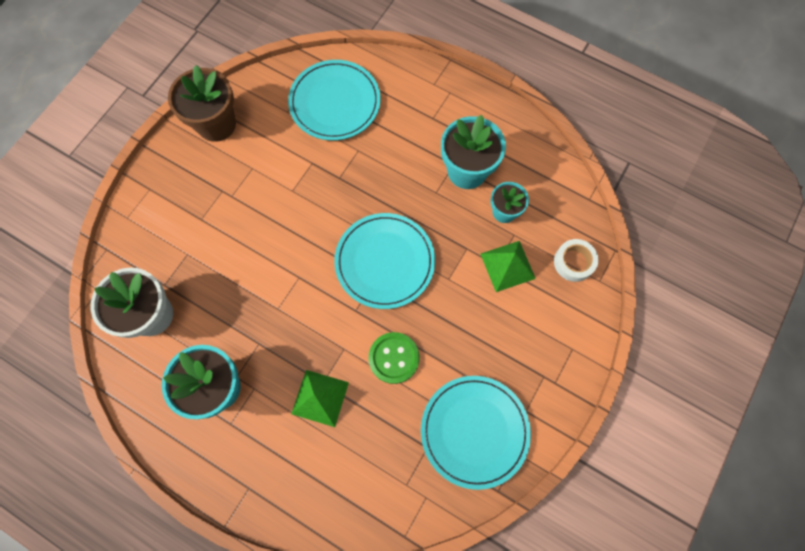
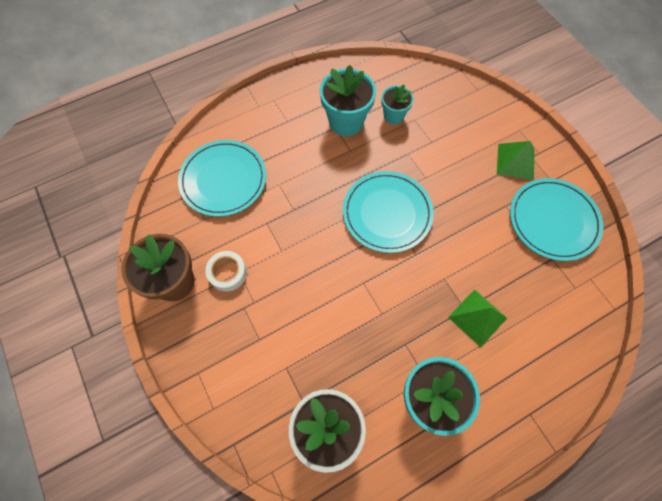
camera: 60 degrees left, 5 degrees down
green button [368,332,419,384] -> none
green pyramid [480,241,536,292] -> green pyramid moved to [497,141,535,180]
white tape [554,239,599,282] -> white tape moved to [205,251,247,292]

